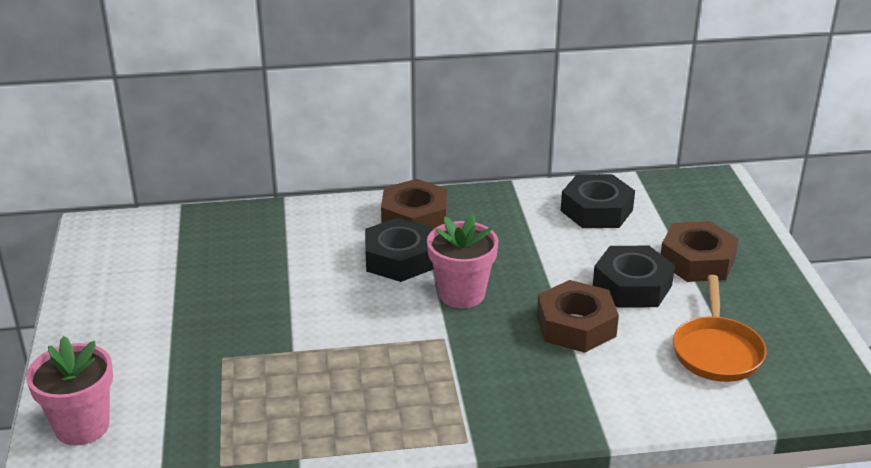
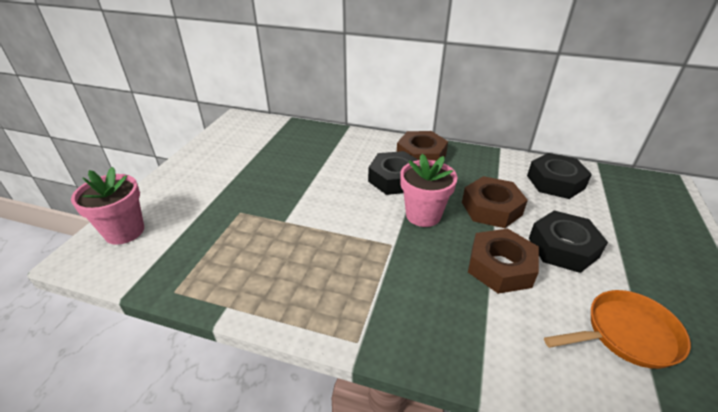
camera: 25 degrees right, 5 degrees up
brown nut [661,221,739,282] -> brown nut moved to [462,176,528,228]
orange pan [673,275,766,382] -> orange pan turned 135 degrees counterclockwise [544,290,691,369]

